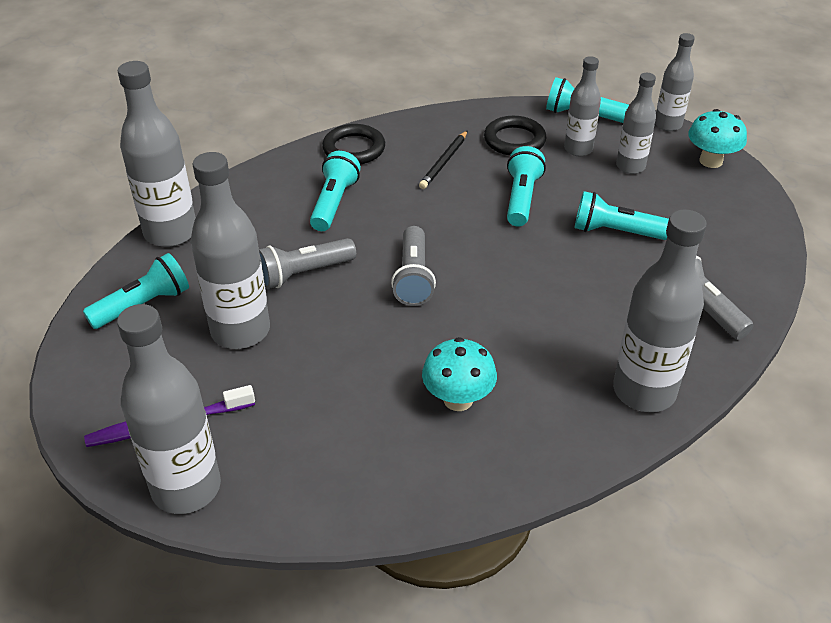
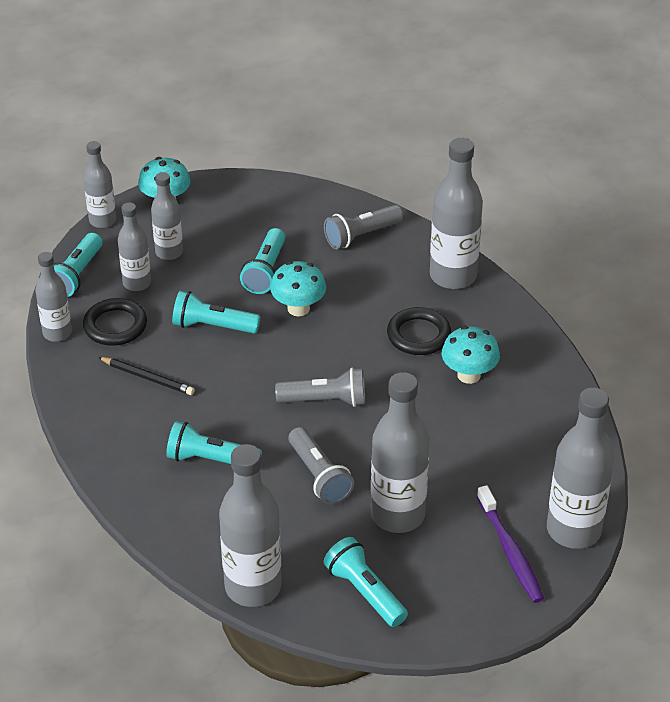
camera: 90 degrees left, 0 degrees up
black ring [322,124,385,165] -> black ring moved to [387,307,451,355]
none -> grey bottle [35,252,72,342]
none -> turquoise mushroom [270,261,326,316]

